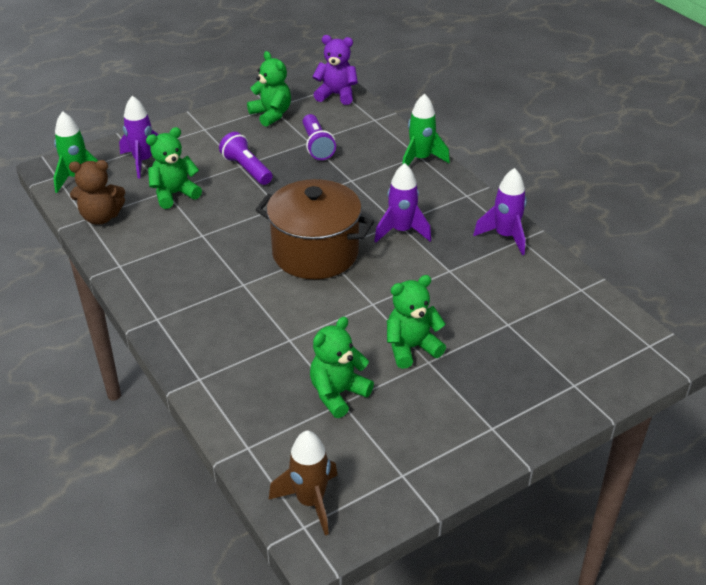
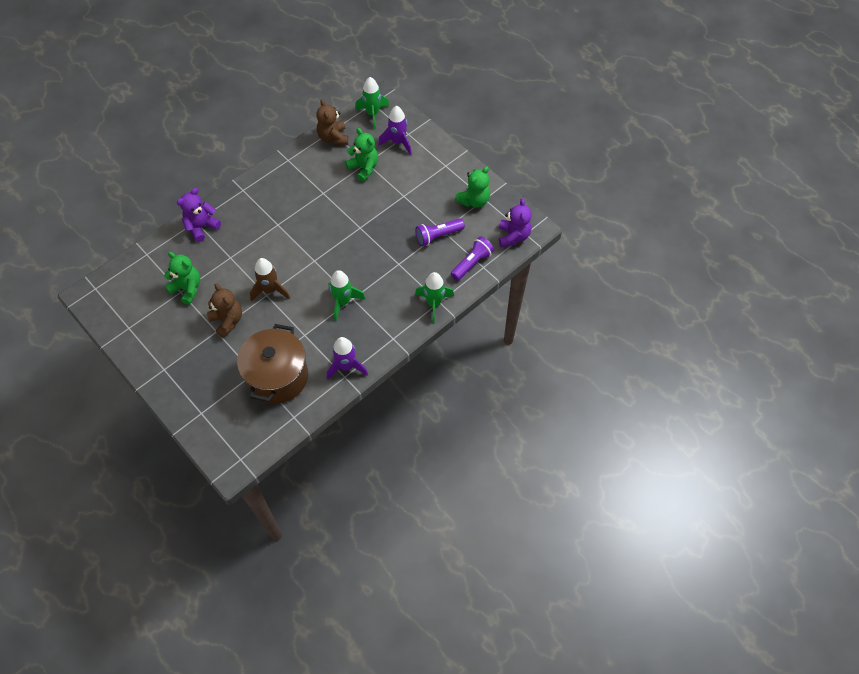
camera: 80 degrees right, 20 degrees up
purple flashlight [219,132,273,185] -> purple flashlight moved to [451,236,494,281]
brown pot [255,179,374,279] -> brown pot moved to [237,324,308,404]
brown rocket [269,430,338,535] -> brown rocket moved to [250,258,290,301]
purple rocket [374,163,431,242] -> green rocket [328,270,365,321]
green teddy bear [387,275,446,369] -> brown teddy bear [207,283,242,338]
none -> purple teddy bear [177,188,221,242]

